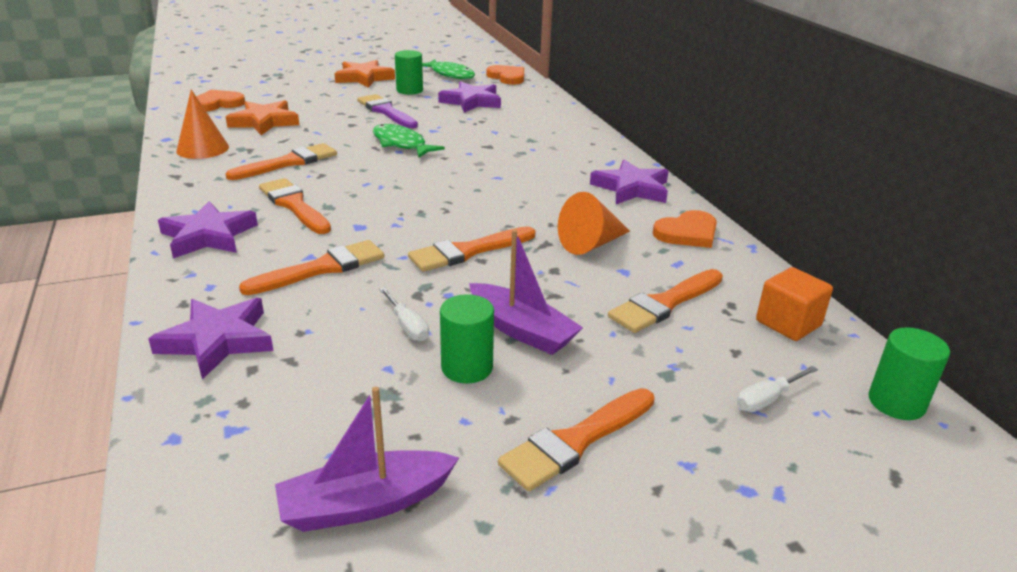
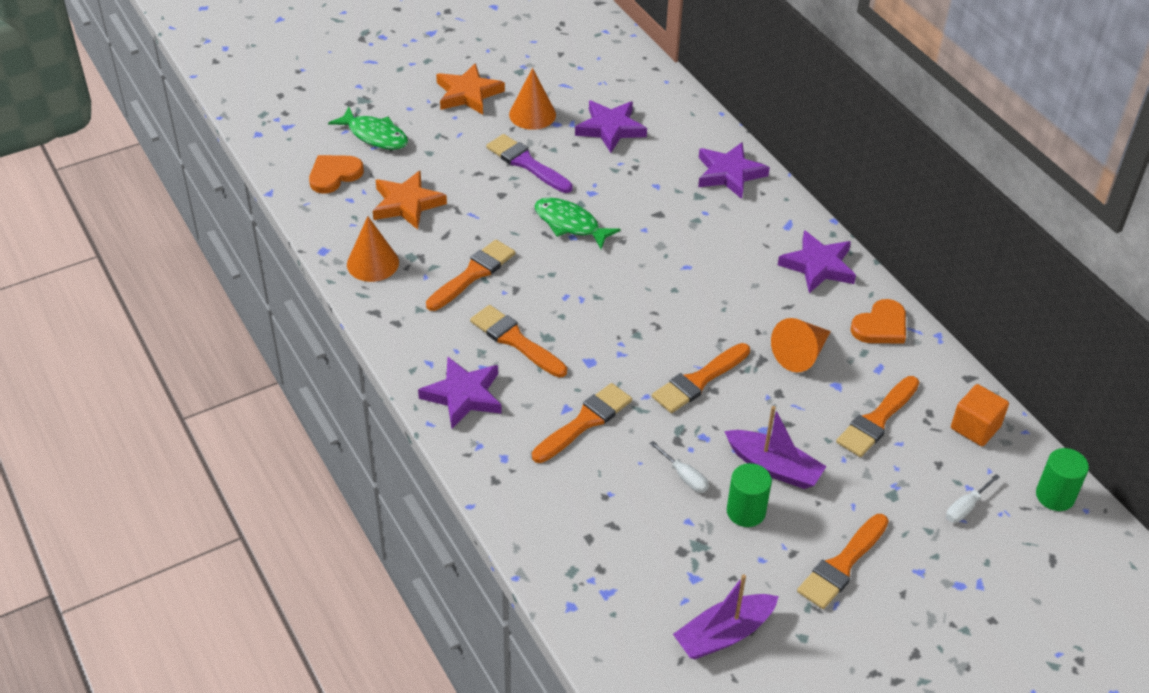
camera: 10 degrees left, 15 degrees up
purple star [148,298,273,379] -> purple star moved to [698,142,770,199]
green cylinder [395,50,423,95] -> orange cone [509,68,556,130]
green fish [422,59,475,79] -> green fish moved to [328,107,408,150]
orange heart [486,65,524,85] -> none

